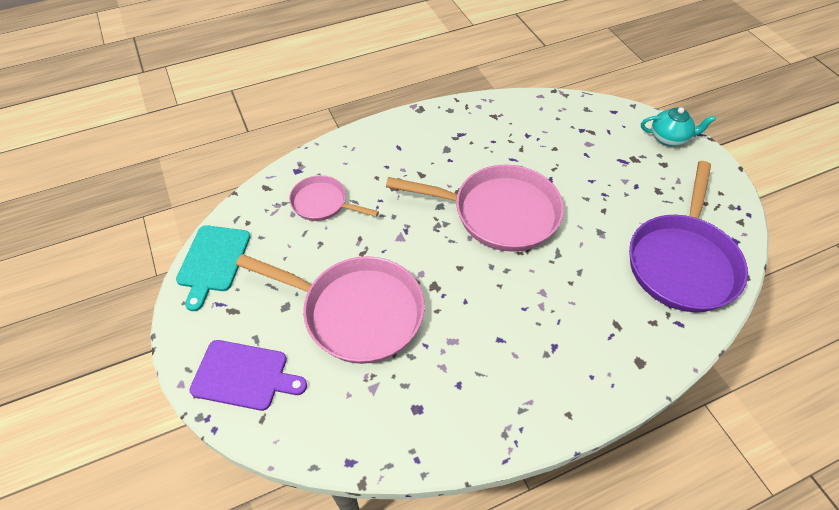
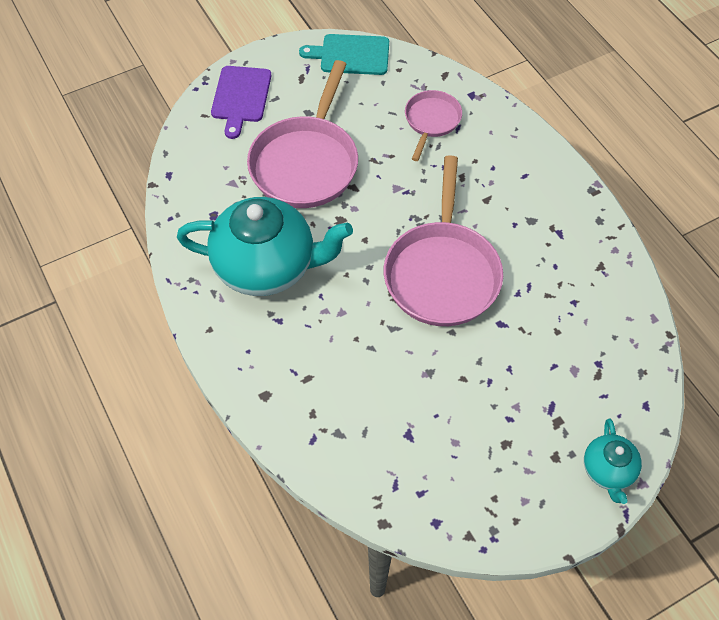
camera: 85 degrees right, 5 degrees up
purple pan [629,161,748,312] -> none
none -> turquoise teapot [177,197,353,296]

